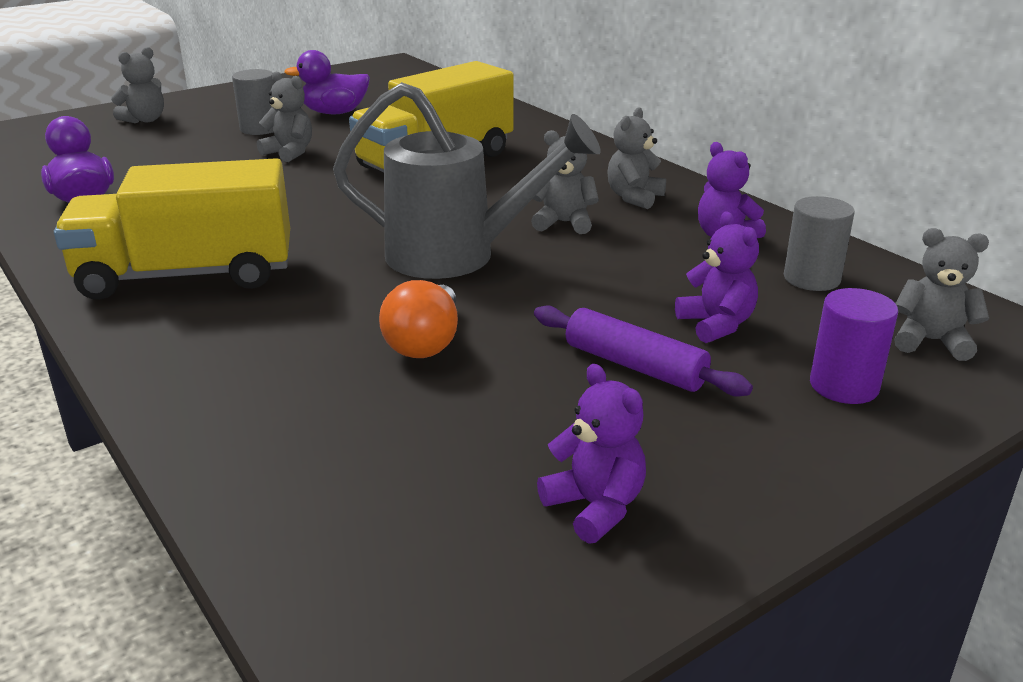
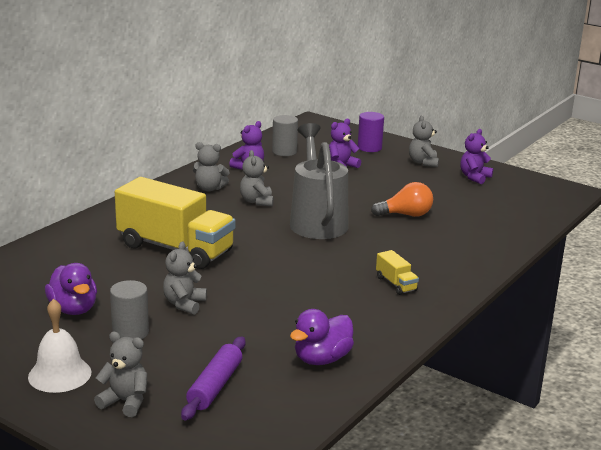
camera: 110 degrees left, 5 degrees down
yellow truck [54,158,290,300] -> yellow truck [376,250,419,295], size x0.41
purple rolling pin [534,305,753,397] -> purple rolling pin moved to [181,336,246,421]
grey teddy bear [894,228,989,361] -> grey teddy bear moved to [409,116,439,167]
none -> white bell [28,299,92,393]

